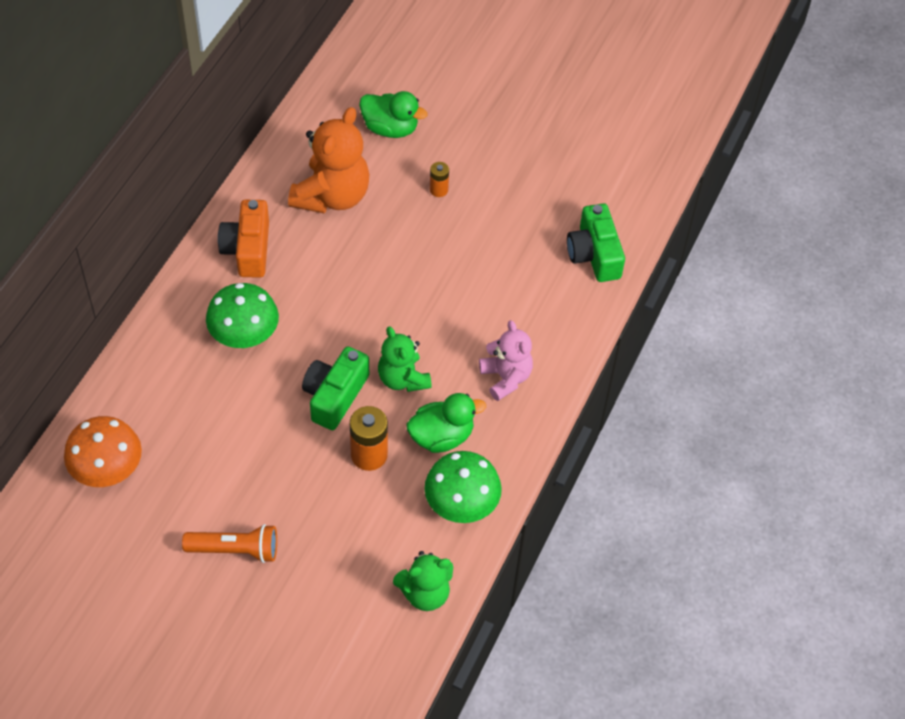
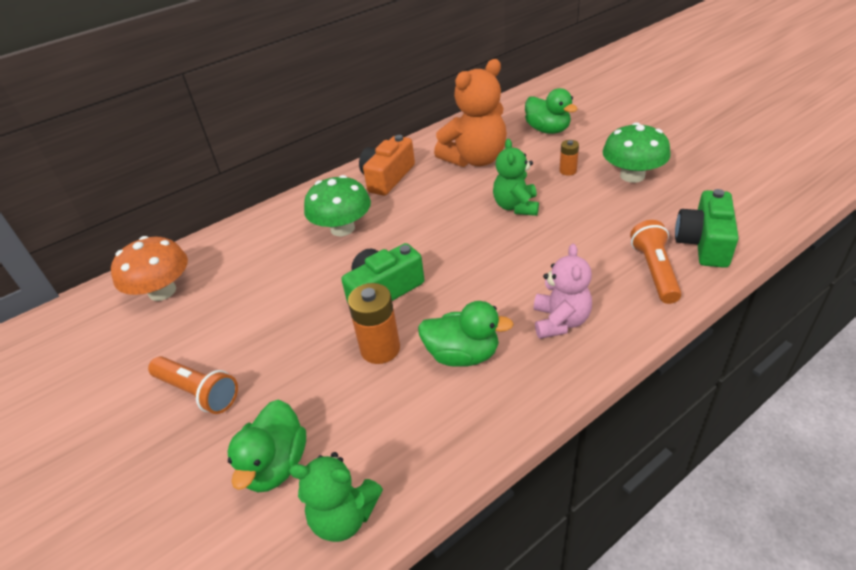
camera: 35 degrees right, 15 degrees down
green teddy bear [378,326,432,392] -> green teddy bear moved to [493,139,539,216]
green mushroom [424,451,502,523] -> green mushroom moved to [603,122,671,183]
none -> green duck [227,400,306,492]
none -> orange flashlight [630,220,682,304]

